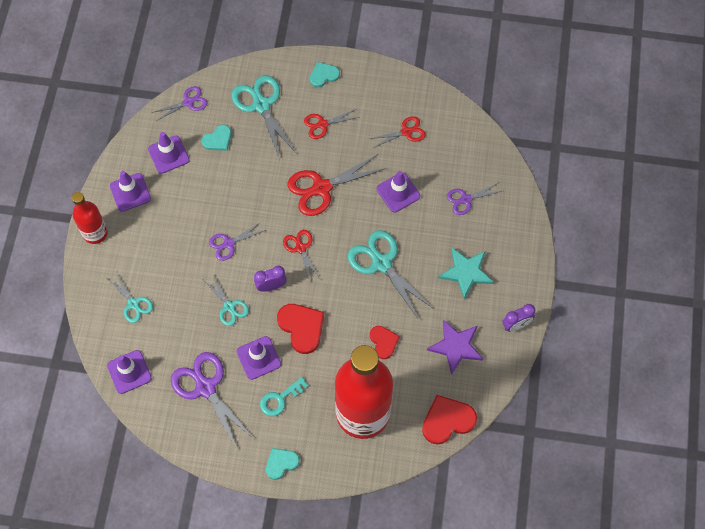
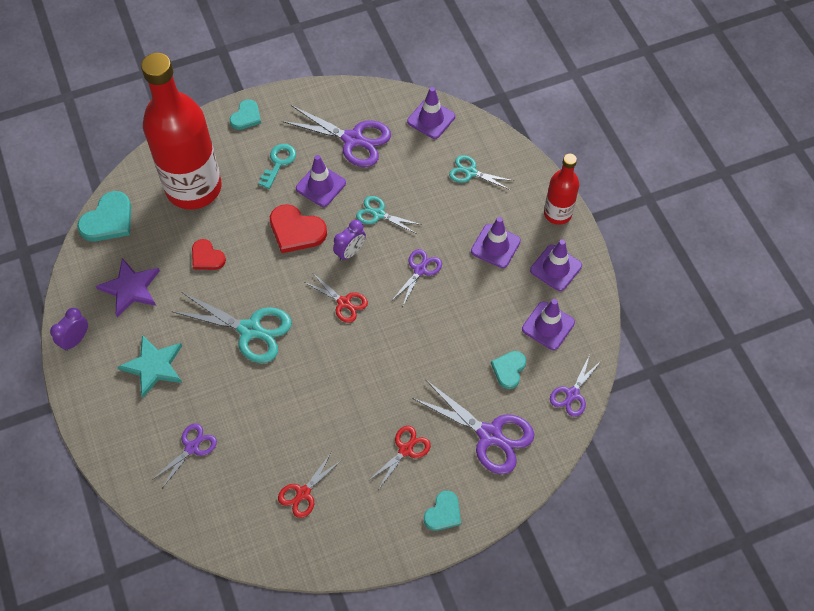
camera: 150 degrees right, 5 degrees down
turquoise scissors [231,75,297,160] -> purple scissors [412,380,534,475]
red scissors [288,154,387,216] -> none
purple traffic cone [377,171,420,213] -> purple traffic cone moved to [471,217,521,268]
red heart [422,395,477,444] -> turquoise heart [77,191,131,242]

